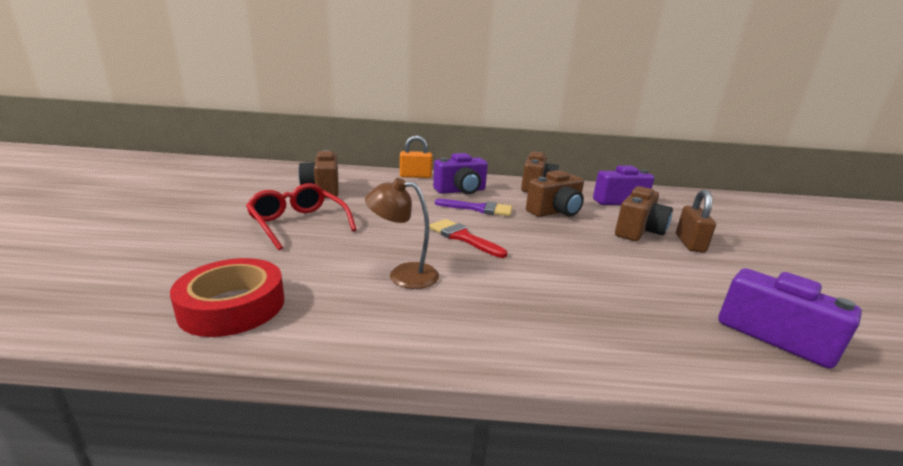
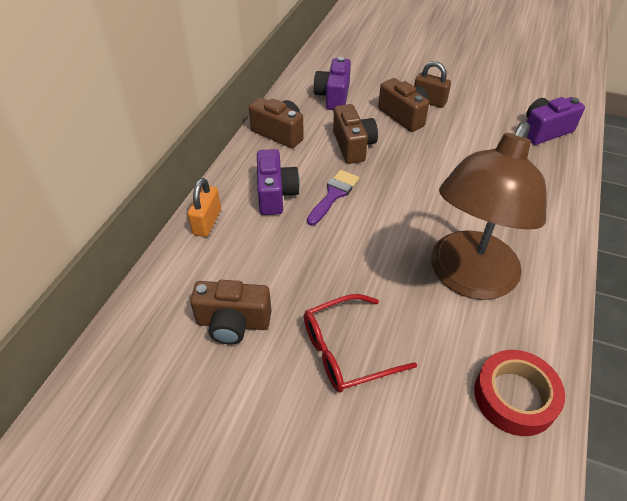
camera: 70 degrees left, 25 degrees up
brown lamp [365,178,439,289] -> brown lamp [431,122,547,300], size x2.21
red brush [429,219,507,258] -> none

